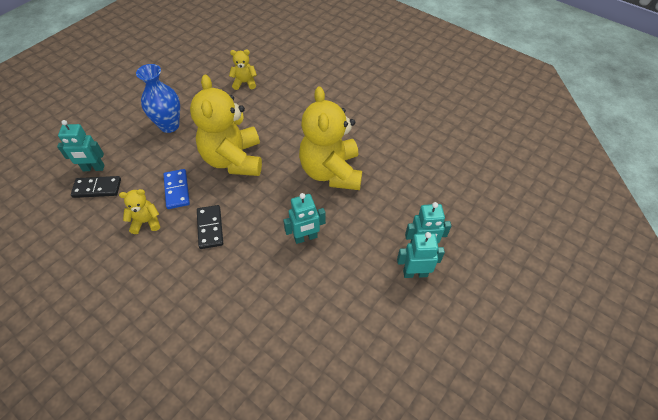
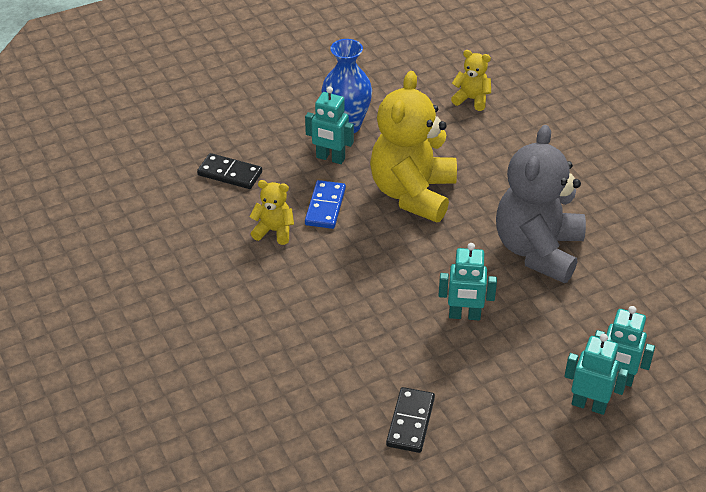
camera: 25 degrees right, 10 degrees down
turquoise robot [57,120,105,171] -> turquoise robot moved to [305,87,354,164]
black domino [197,205,223,249] -> black domino moved to [386,387,435,453]
yellow teddy bear [299,87,362,190] -> grey teddy bear [496,125,586,283]

